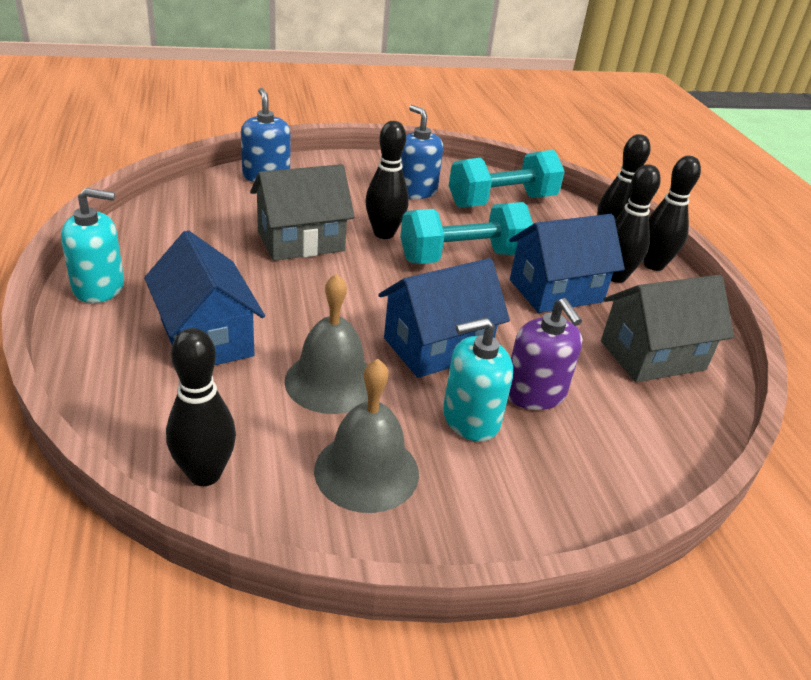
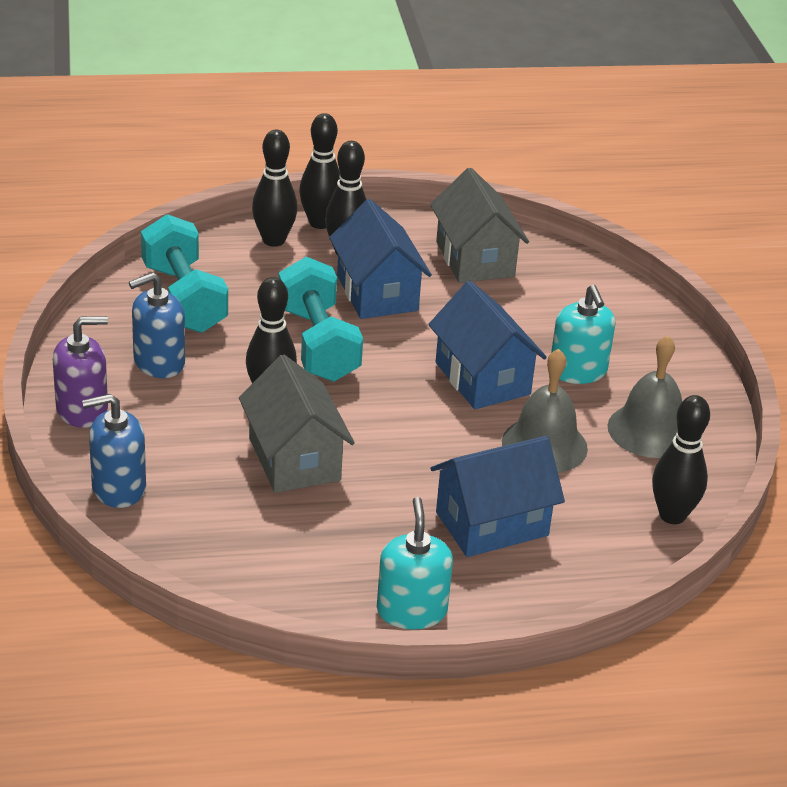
camera: 85 degrees left, 0 degrees up
purple soap dispenser [508,298,582,410] -> purple soap dispenser moved to [53,316,108,428]

